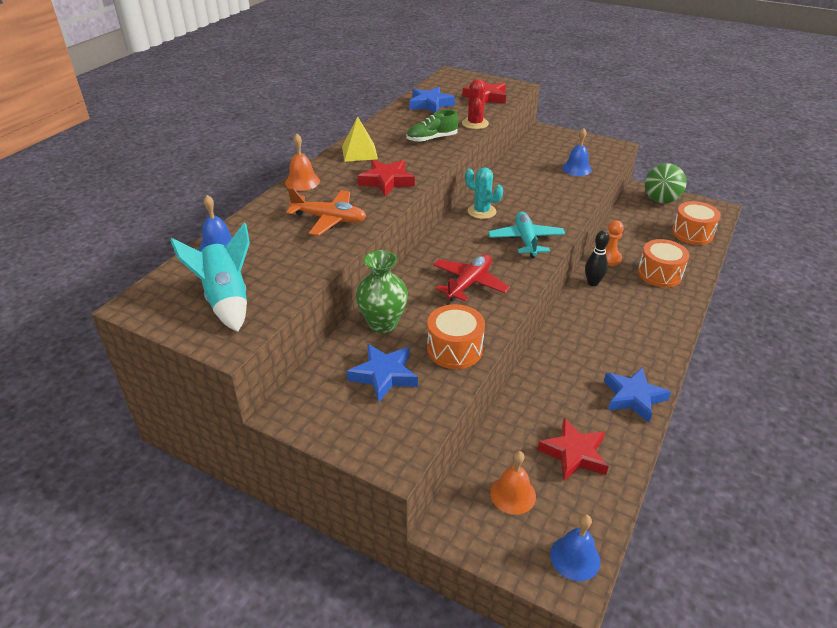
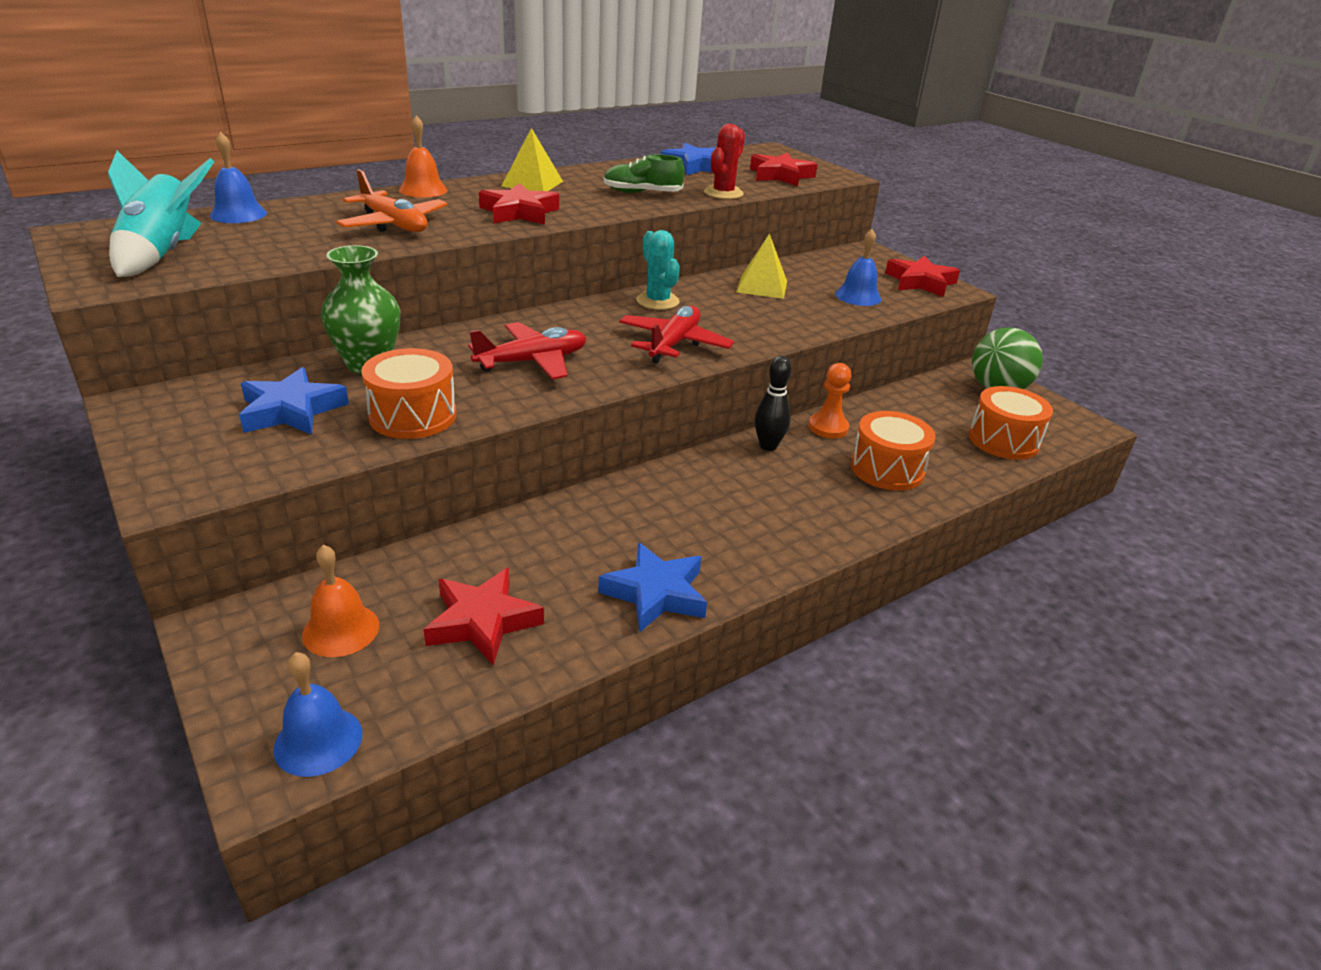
camera: 25 degrees right, 5 degrees down
turquoise plane [488,212,565,258] -> red plane [619,306,734,363]
none -> yellow pyramid [736,233,787,299]
none -> red star [885,256,960,297]

